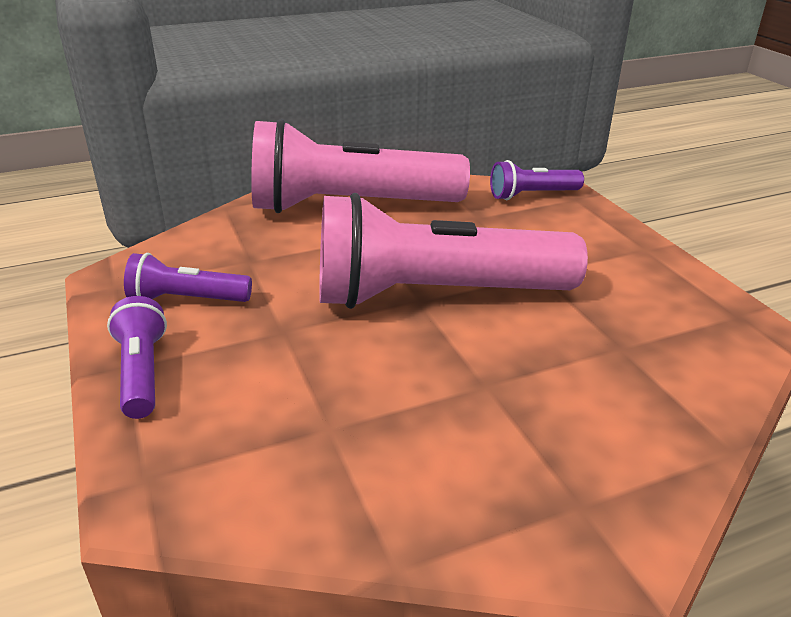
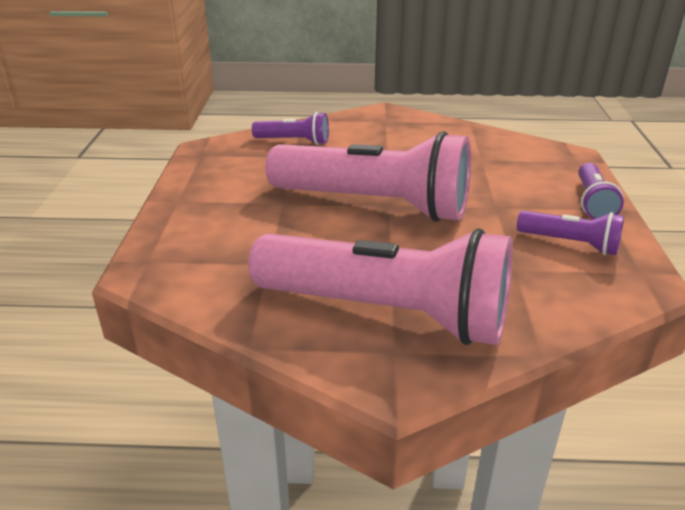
camera: 155 degrees left, 0 degrees up
purple flashlight [490,160,584,200] -> purple flashlight moved to [252,112,329,145]

